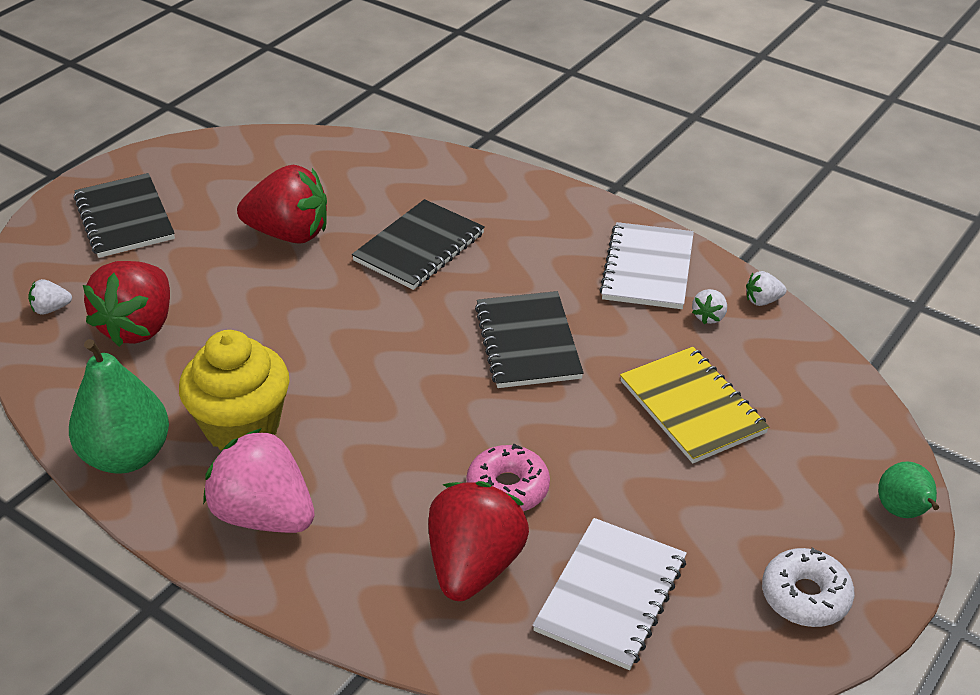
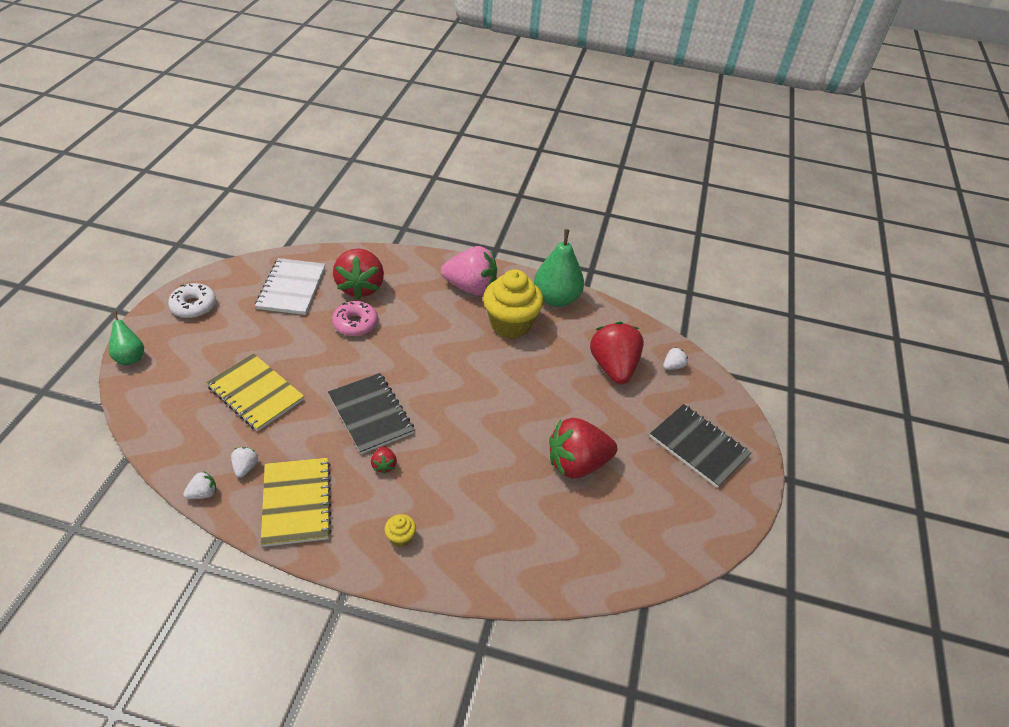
camera: 155 degrees right, 5 degrees up
black notebook [352,199,485,290] -> none
white notebook [599,222,694,309] -> yellow notebook [261,458,332,547]
none -> red strawberry [371,446,397,474]
none -> yellow cupcake [385,514,416,547]

